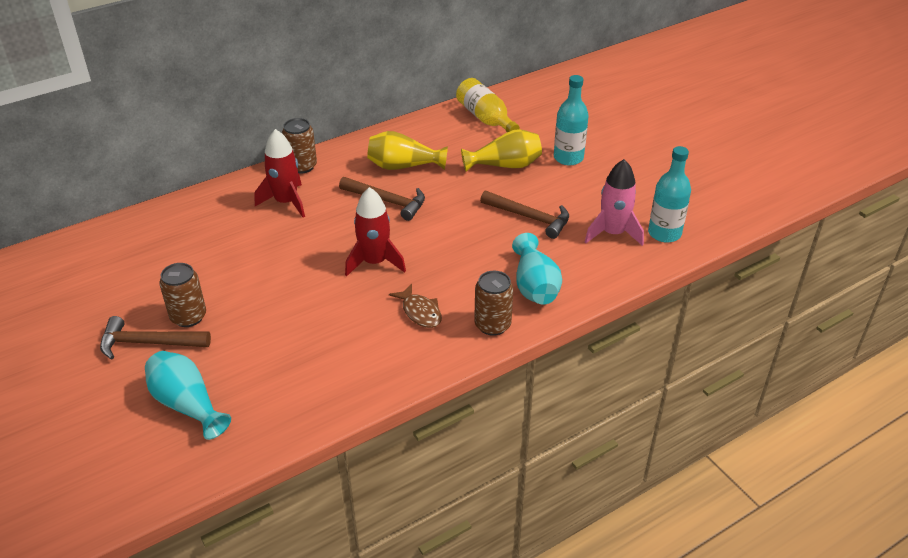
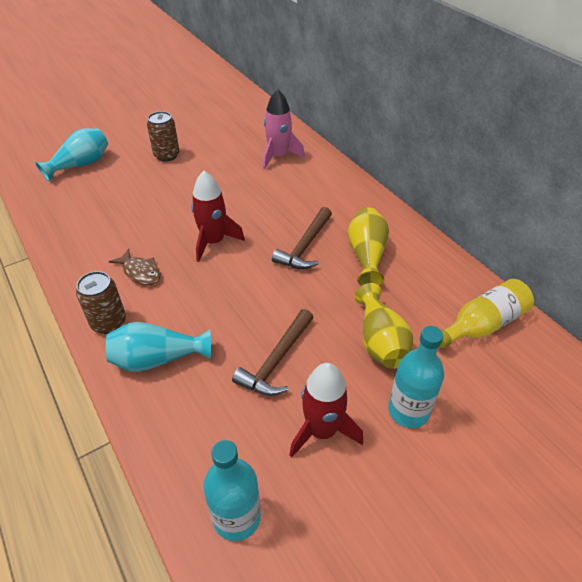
camera: 90 degrees right, 5 degrees up
brown hammer [100,316,211,359] -> none
red rocket [255,129,305,218] -> red rocket moved to [289,363,363,458]
brown can [282,118,317,174] -> none
brown fish [389,284,442,328] -> brown fish turned 105 degrees counterclockwise [109,249,161,285]
pink rocket [585,159,644,246] -> pink rocket moved to [263,89,305,169]

